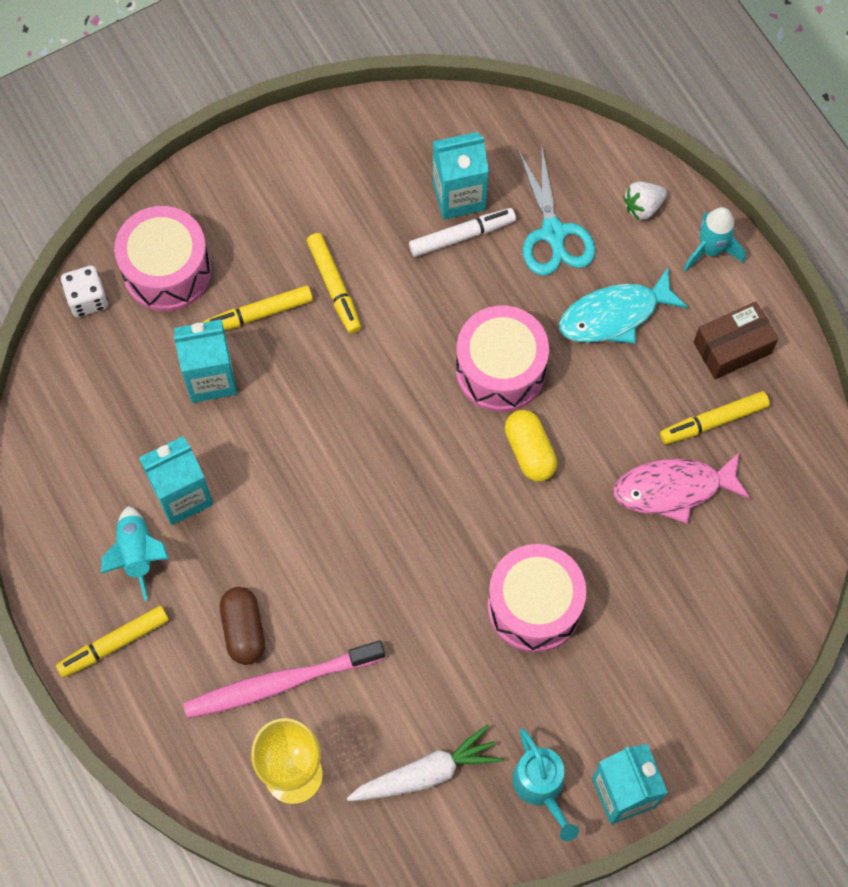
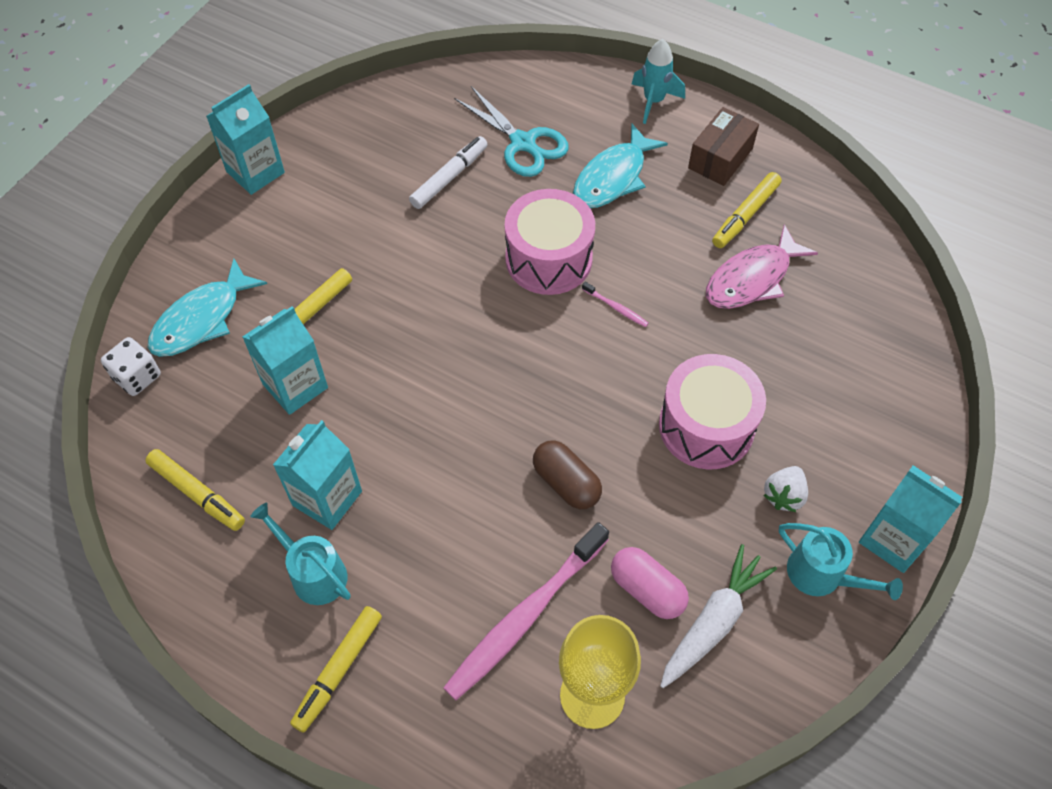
camera: 30 degrees left, 10 degrees down
turquoise rocket [101,506,169,601] -> turquoise watering can [250,503,351,605]
pink drum [114,206,211,311] -> turquoise fish [148,259,267,357]
brown capsule [220,587,265,665] -> brown capsule moved to [533,440,602,509]
yellow marker [307,233,361,334] -> yellow marker moved to [145,449,245,531]
turquoise carton [433,132,489,219] -> turquoise carton moved to [206,84,285,195]
yellow capsule [505,410,557,481] -> pink toothbrush [582,282,649,327]
white strawberry [623,182,667,220] -> white strawberry moved to [764,466,808,512]
none -> pink capsule [611,547,689,619]

